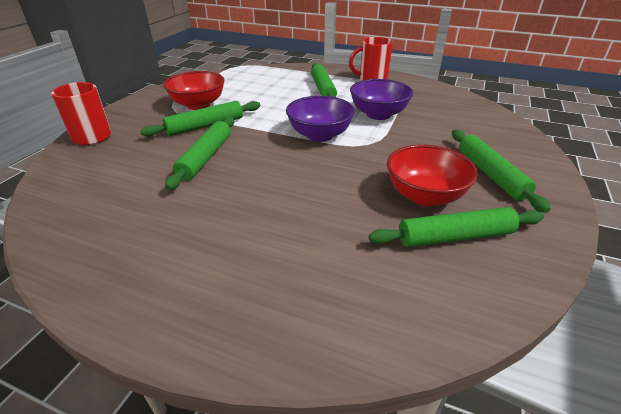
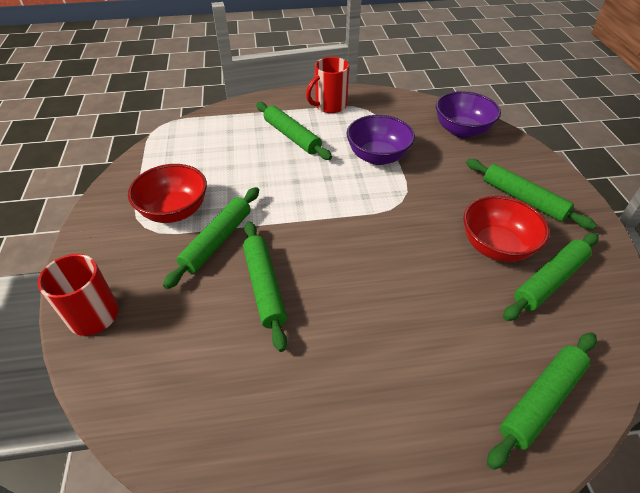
camera: 30 degrees left, 10 degrees up
purple bowl [286,96,355,142] -> purple bowl moved to [436,91,501,138]
none -> green rolling pin [487,332,597,470]

